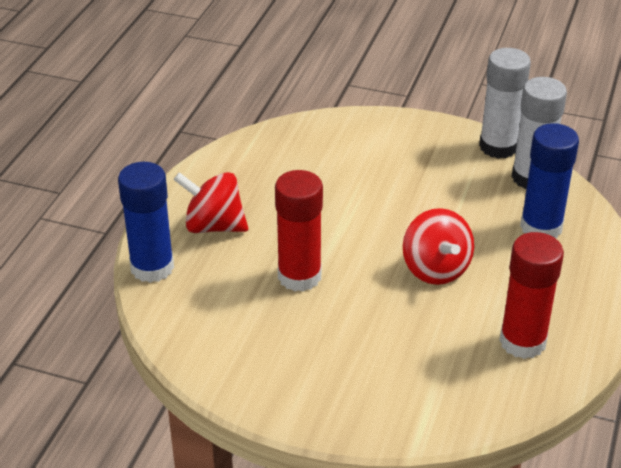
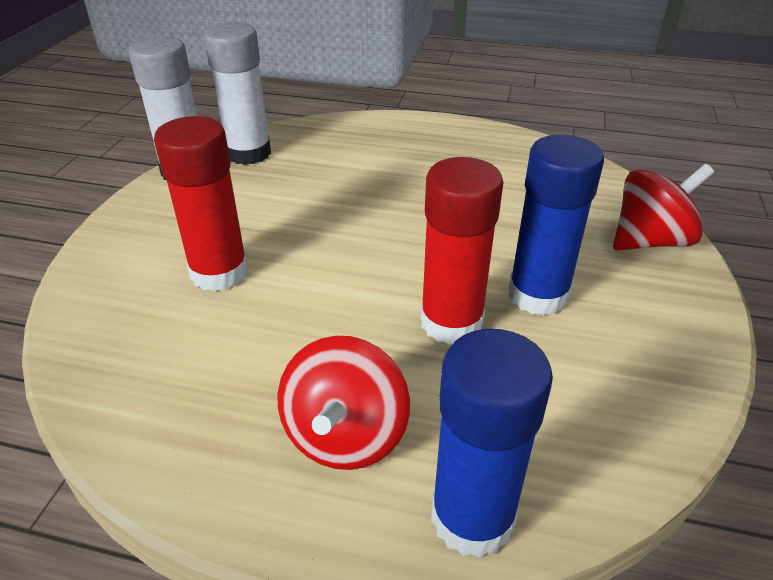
camera: 95 degrees left, 0 degrees up
red spinning top [403,208,474,285] -> red spinning top moved to [613,164,714,250]
red glue stick [499,232,564,359] -> red glue stick moved to [154,116,248,291]
blue glue stick [520,123,579,238] -> blue glue stick moved to [508,135,604,316]

